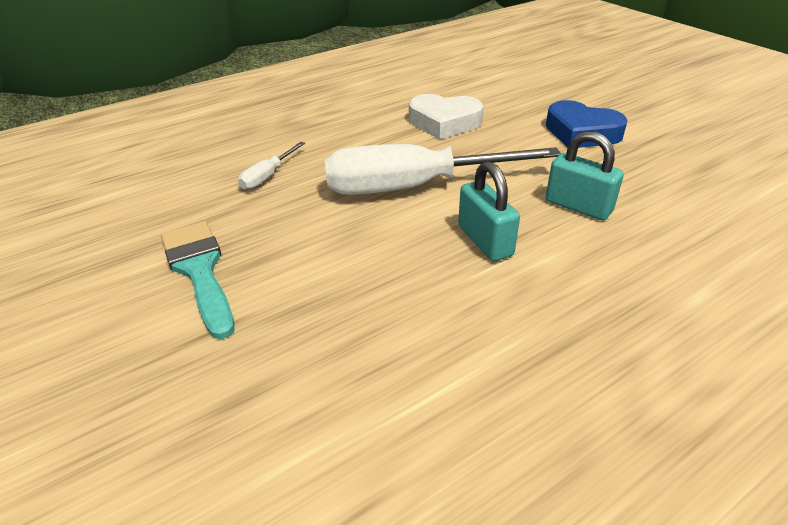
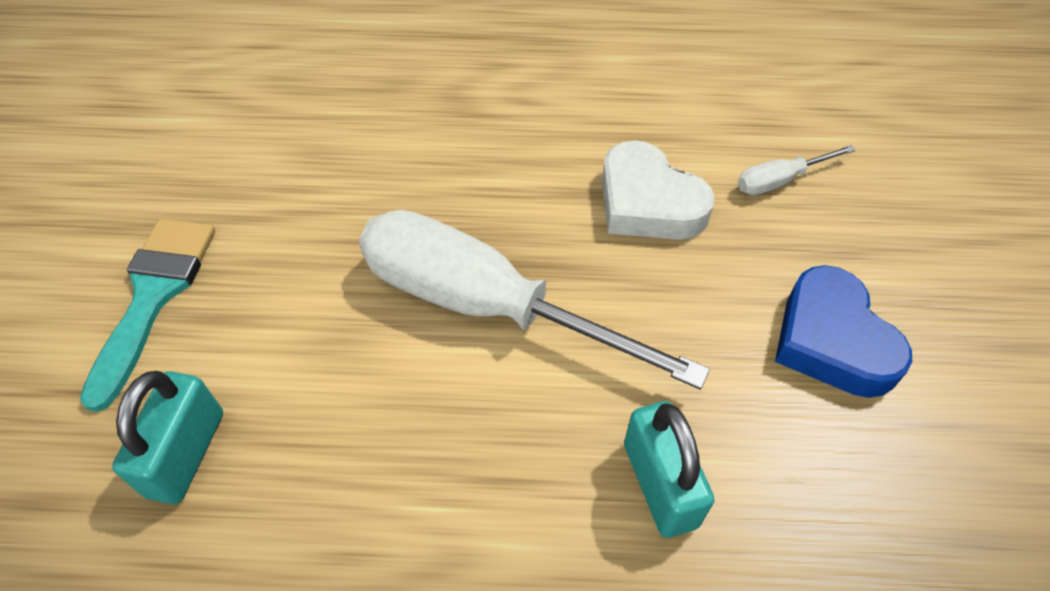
camera: 35 degrees right, 15 degrees up
white screwdriver [238,142,305,190] -> white screwdriver moved to [738,145,856,195]
turquoise padlock [458,161,520,261] -> turquoise padlock moved to [112,371,223,504]

